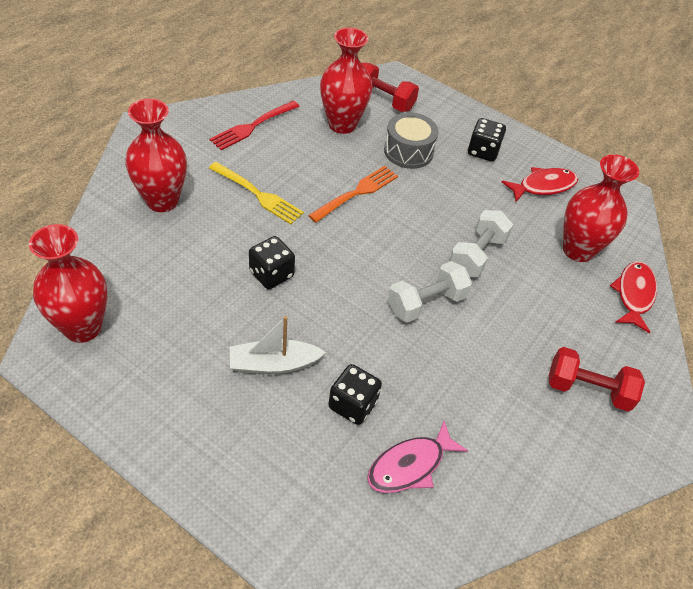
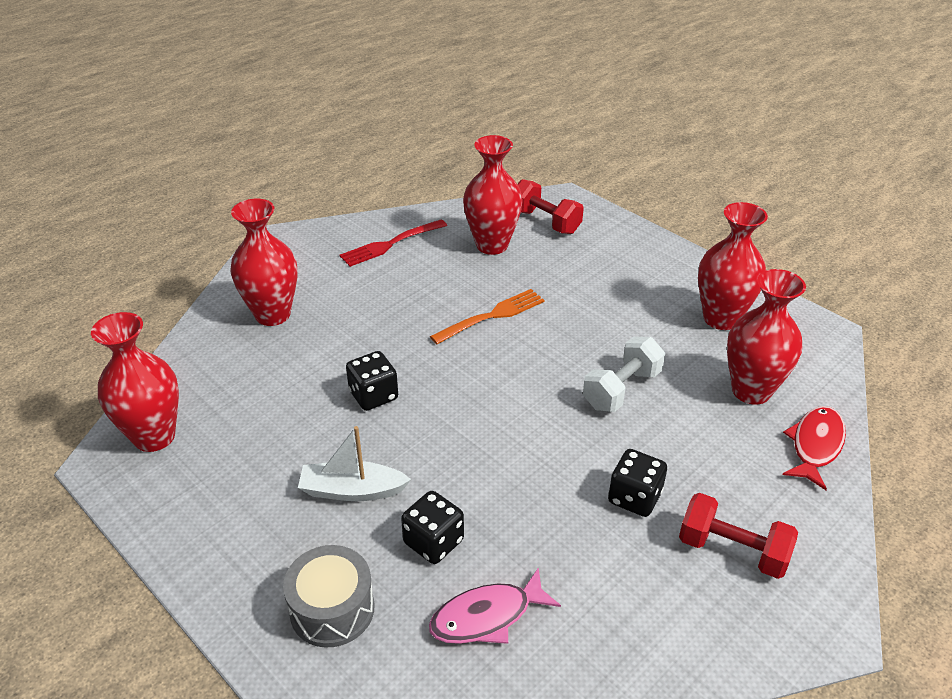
camera: 15 degrees right, 10 degrees down
yellow fork [209,162,304,224] -> none
grey drum [384,112,439,169] -> grey drum moved to [283,545,375,648]
white dumbbell [388,261,472,323] -> none
black dice [468,118,506,162] -> black dice moved to [608,449,667,517]
red fish [502,167,578,202] -> red vase [698,202,768,330]

